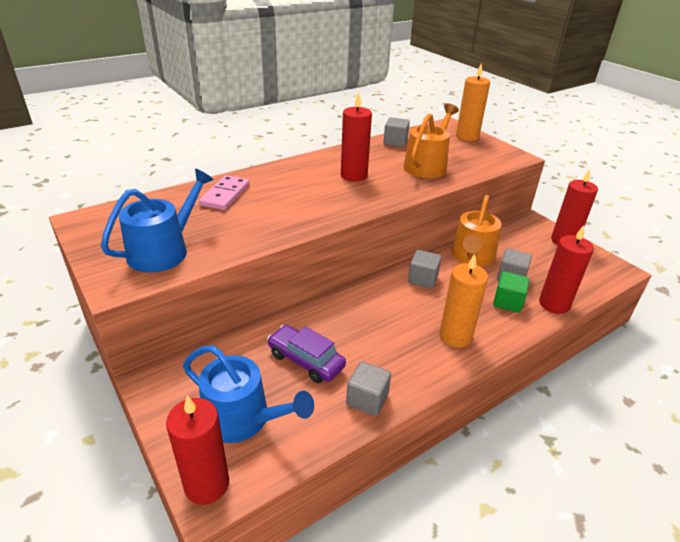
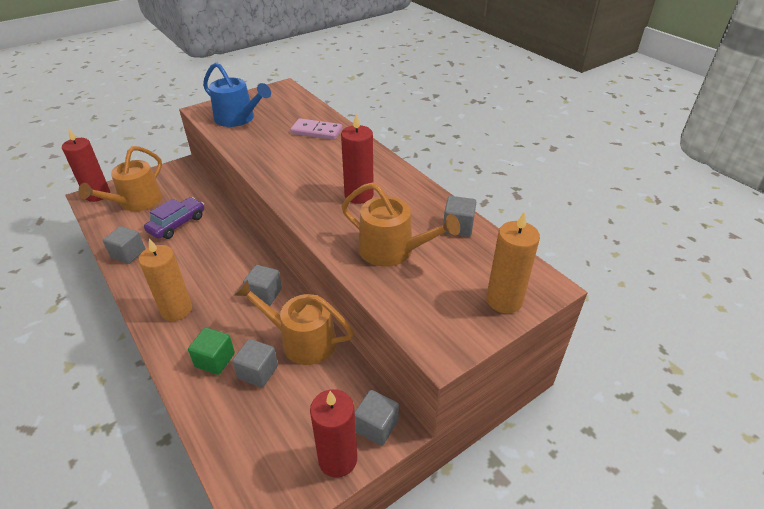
camera: 90 degrees right, 5 degrees up
blue watering can [183,345,314,443] -> orange watering can [78,146,163,211]
red candle [539,226,594,314] -> none
none -> grey cube [355,390,399,446]

